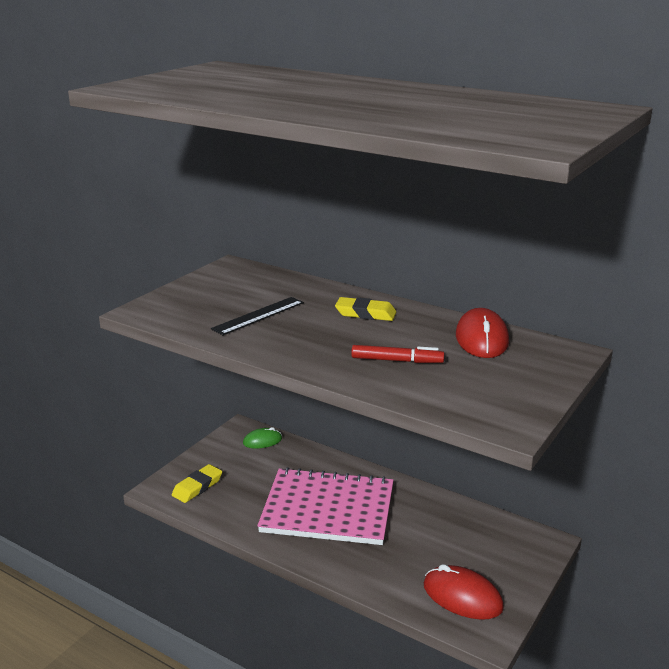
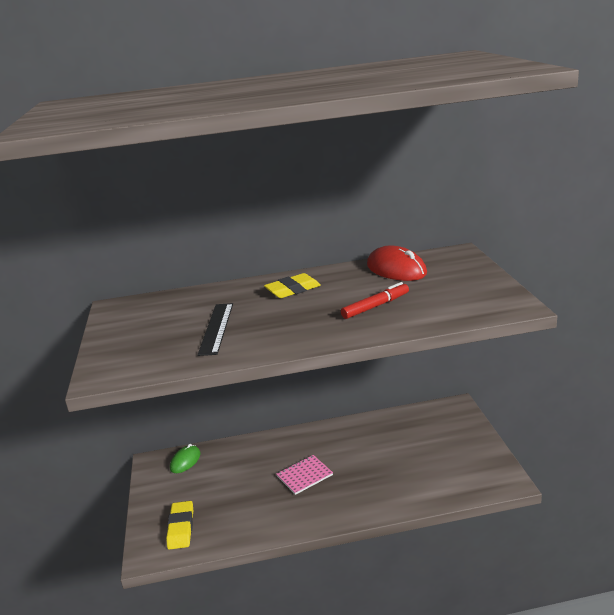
camera: 40 degrees left, 0 degrees up
pink notebook [257,467,394,545] -> pink notebook [276,455,333,495], size x0.41
red mouse [424,564,504,620] -> none

